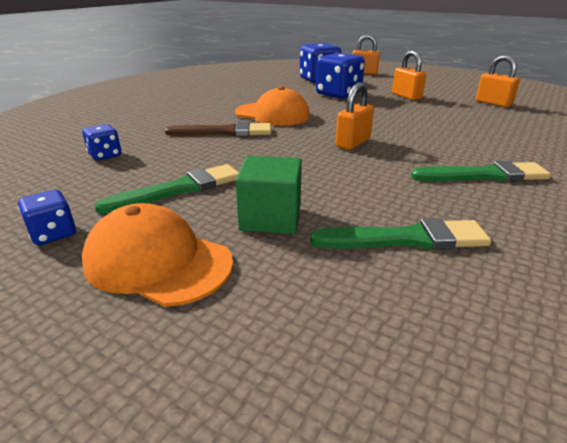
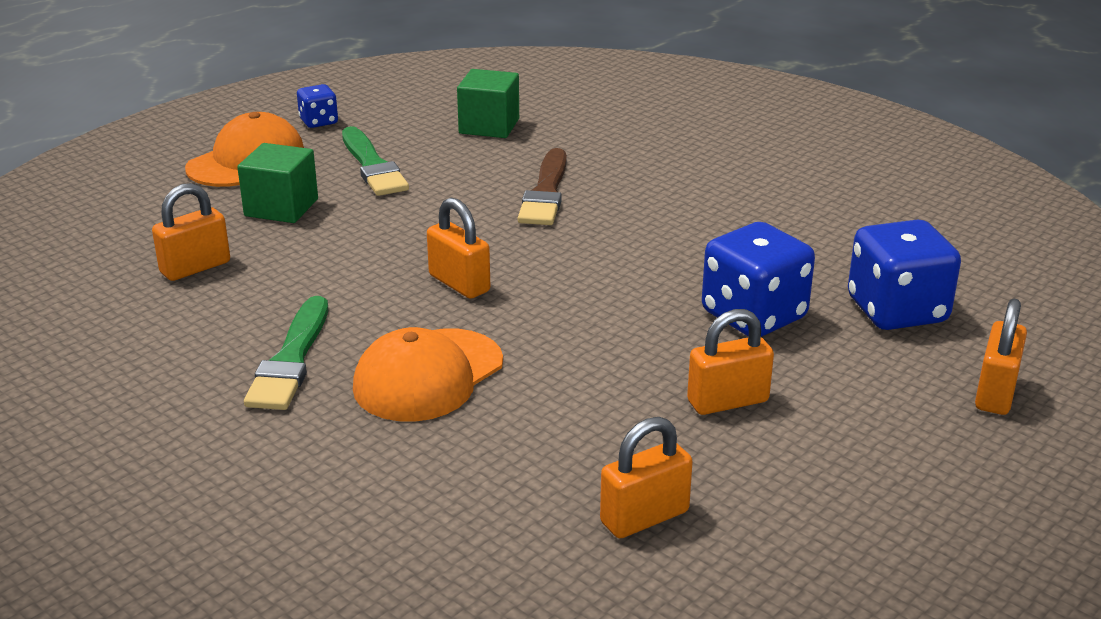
camera: 100 degrees right, 0 degrees up
blue dice [82,124,122,161] -> green cube [457,69,519,138]
orange cap [235,86,310,126] -> orange cap moved to [353,327,503,422]
green brush [310,218,491,250] -> orange padlock [152,183,230,281]

